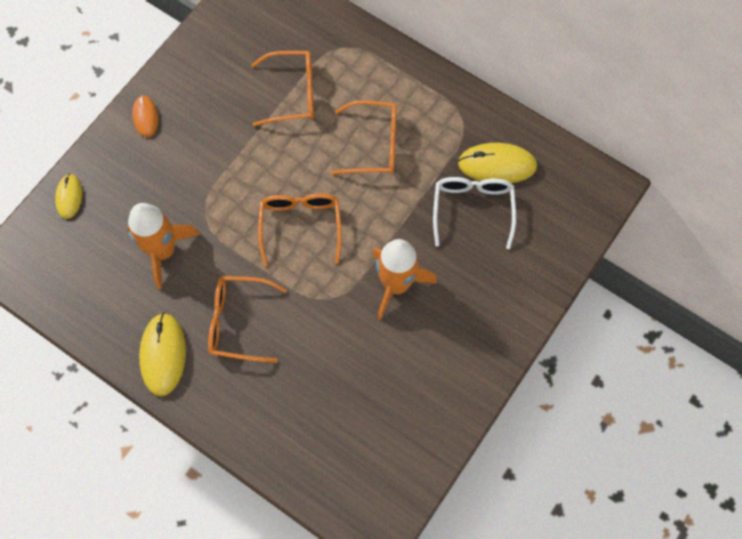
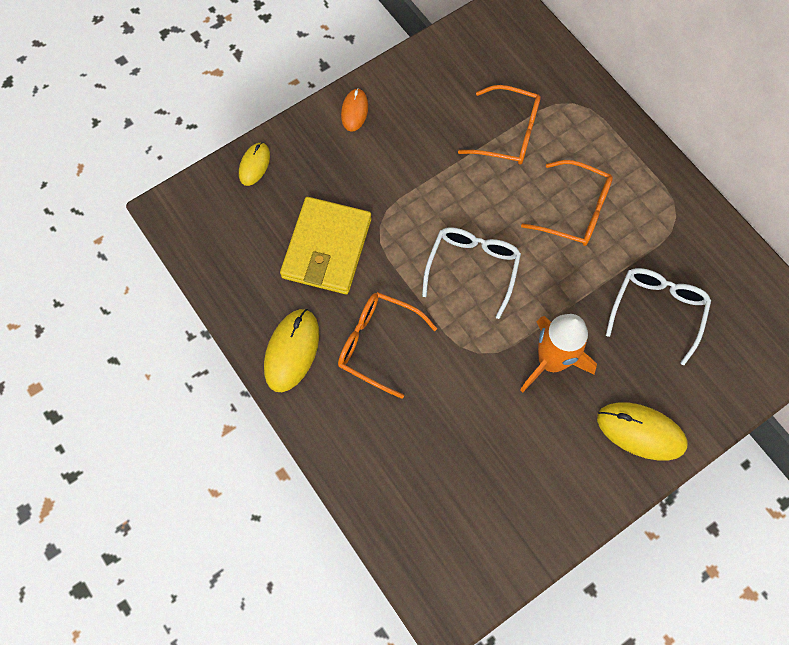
camera: 20 degrees right, 0 degrees up
orange rocket [127,203,200,289] -> yellow wallet [280,197,372,294]
orange glasses [258,193,342,266] -> white glasses [422,227,521,319]
yellow mouse [458,143,537,183] -> yellow mouse moved to [597,402,688,461]

